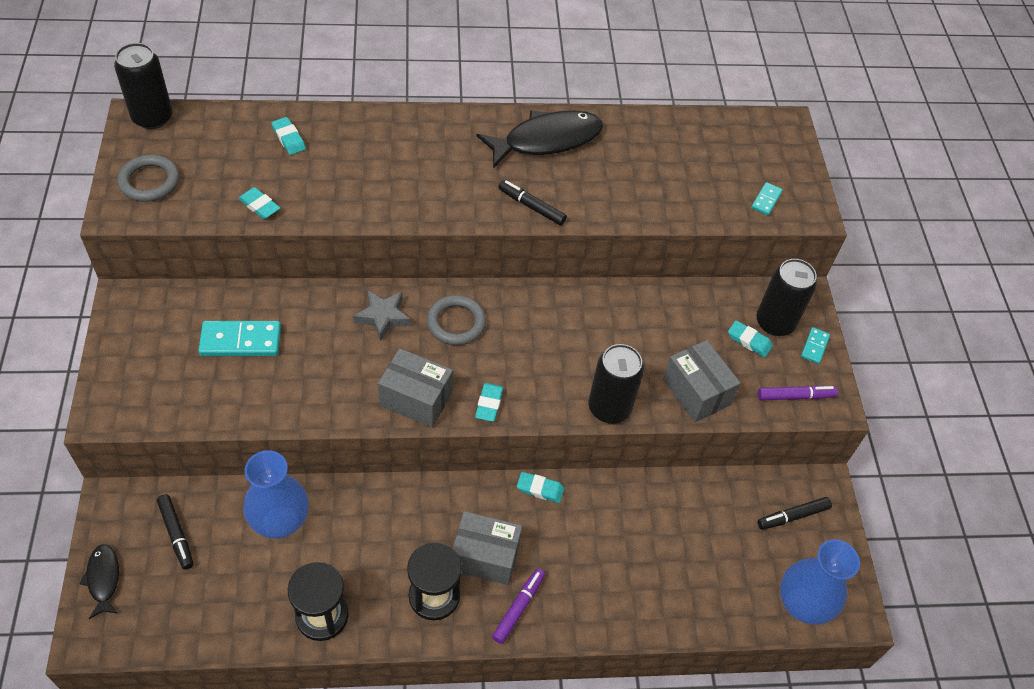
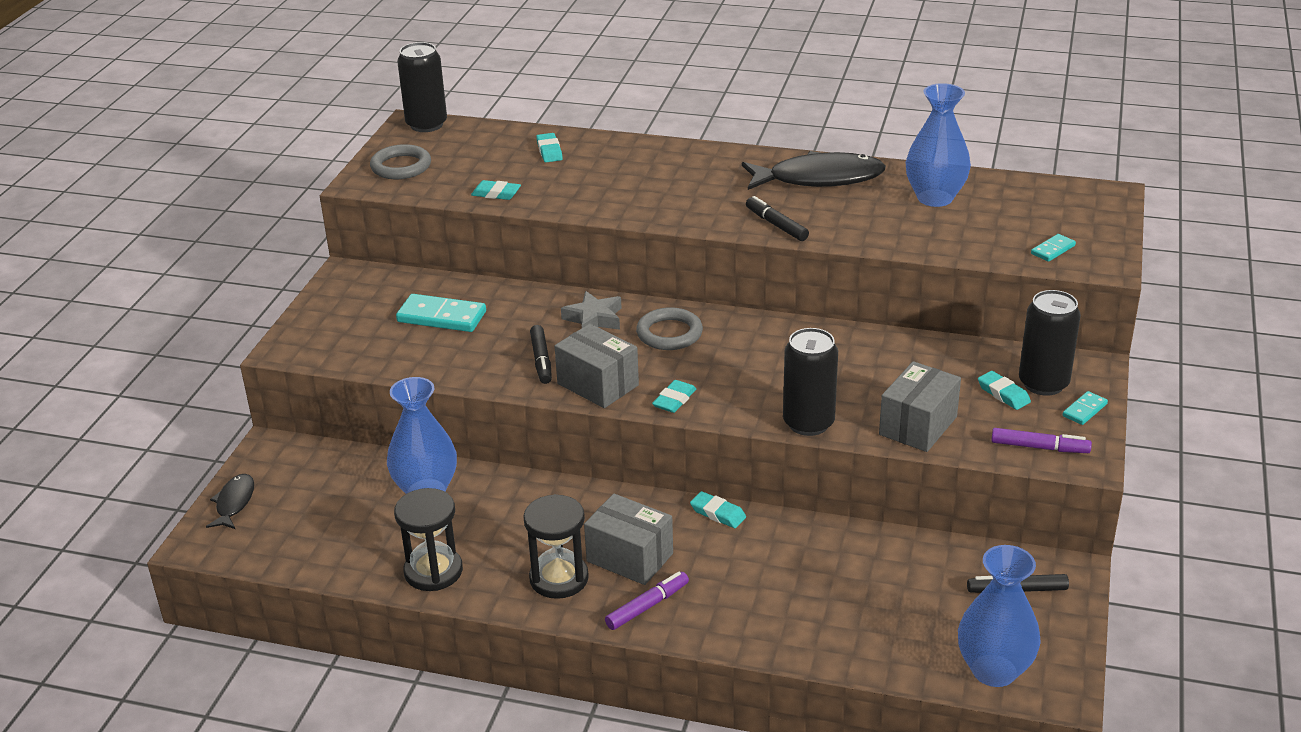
camera: 25 degrees right, 20 degrees down
black marker [157,494,193,570] -> black marker moved to [530,325,552,384]
turquoise eraser [238,187,280,219] -> turquoise eraser turned 45 degrees counterclockwise [471,180,521,200]
grey box [663,340,741,422] -> grey box turned 45 degrees clockwise [879,361,961,452]
none -> blue vase [906,83,971,207]

